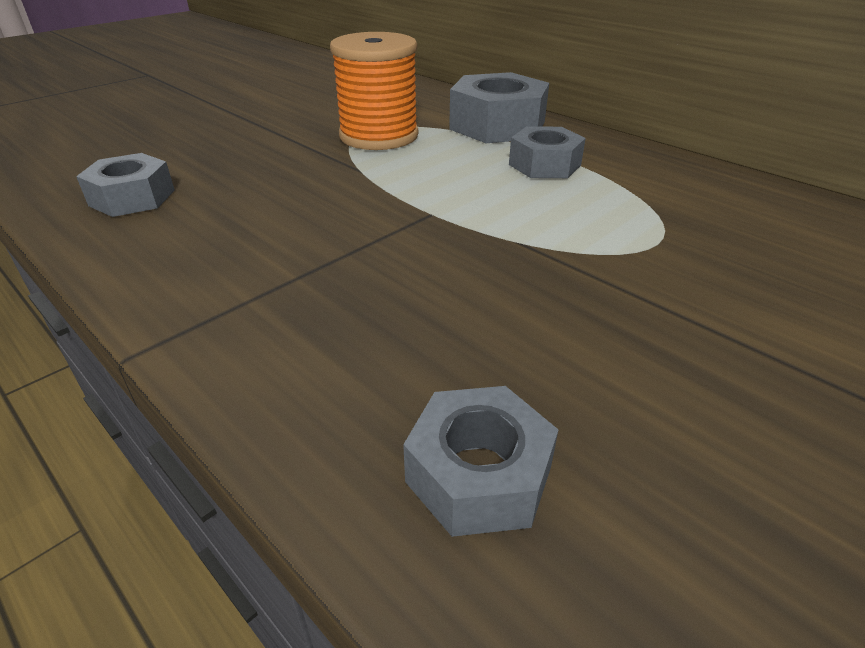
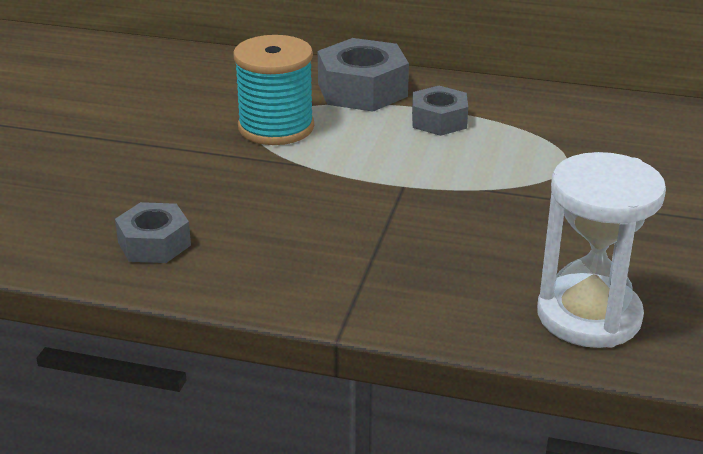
camera: 30 degrees left, 5 degrees down
orange spool [330,32,419,150] -> turquoise spool [233,35,314,145]
grey nut [403,386,558,537] -> white hourglass [537,152,666,348]

